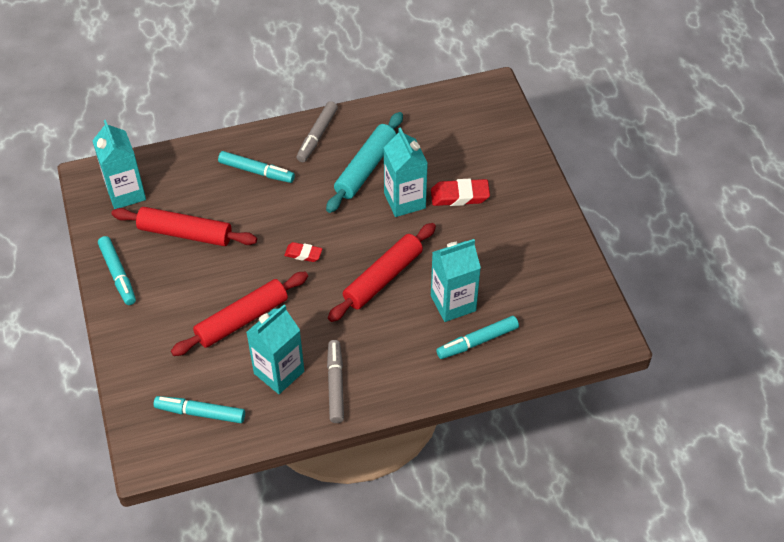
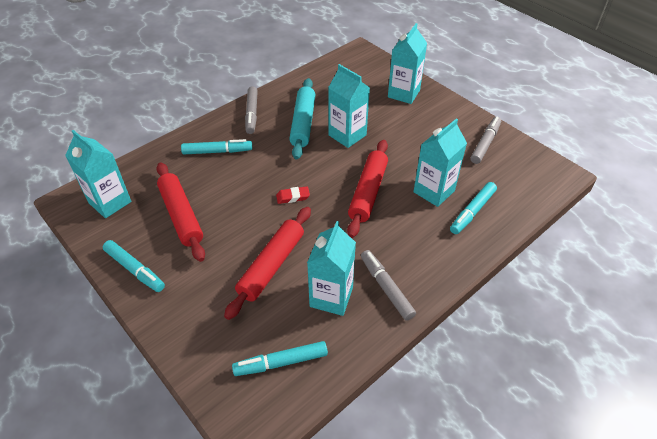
camera: 25 degrees left, 5 degrees down
red rolling pin [111,207,257,246] -> red rolling pin turned 75 degrees clockwise [156,162,205,262]
red eraser [431,179,490,206] -> none
none -> turquoise carton [388,23,427,104]
none -> grey marker [470,117,501,164]

